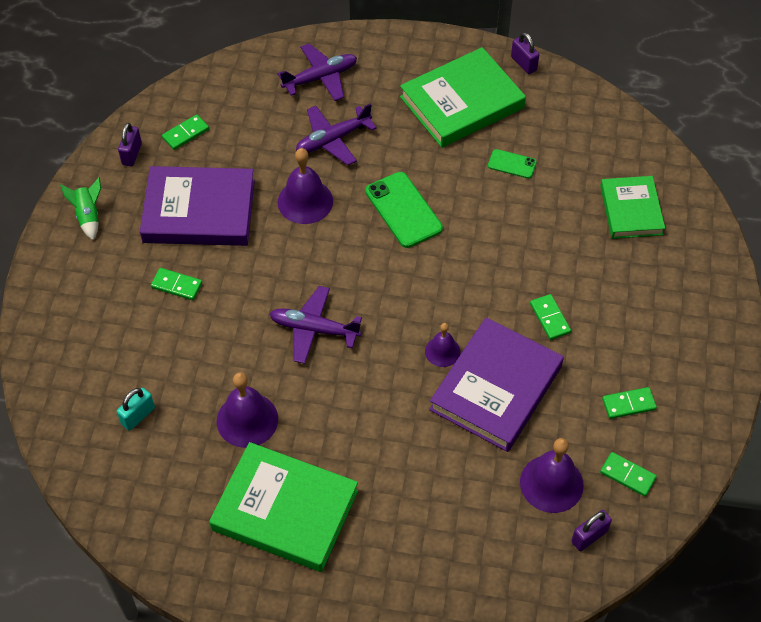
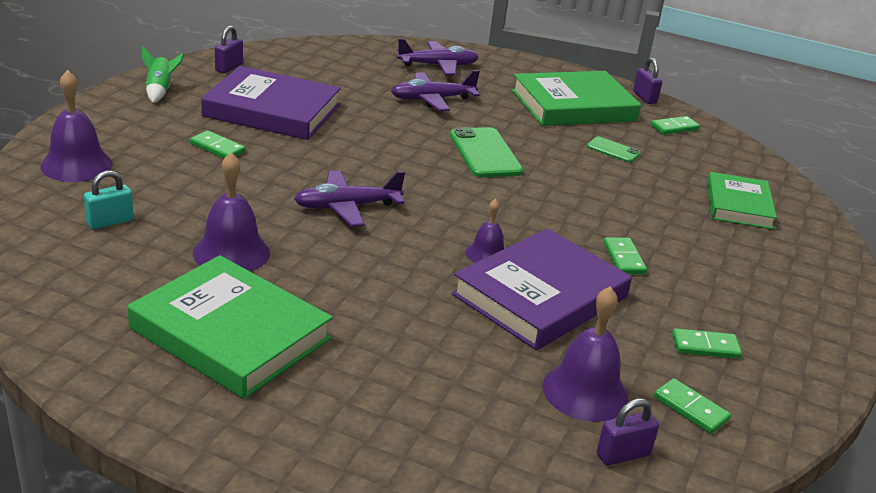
camera: 10 degrees right, 25 degrees down
green domino [162,114,209,150] -> green domino moved to [651,116,700,135]
purple plane [270,286,362,364] -> purple plane turned 45 degrees counterclockwise [294,170,405,227]
purple bell [278,148,333,224] -> purple bell moved to [40,70,113,182]

